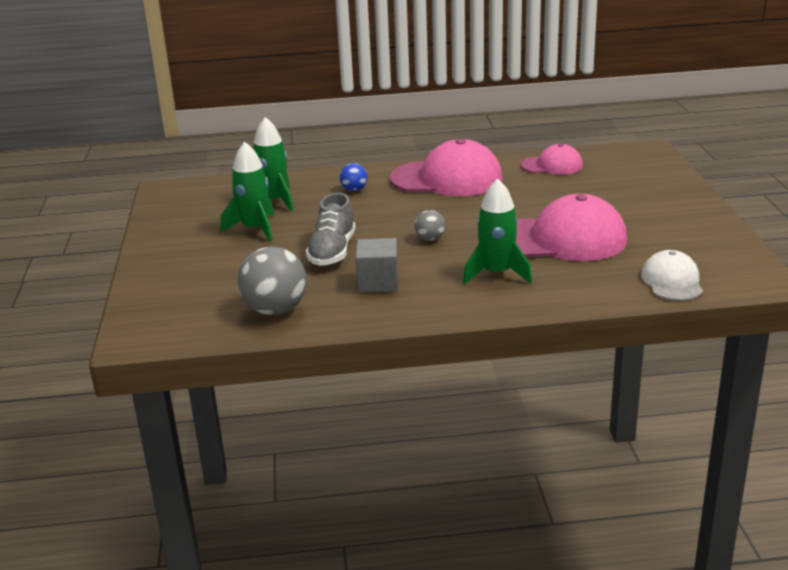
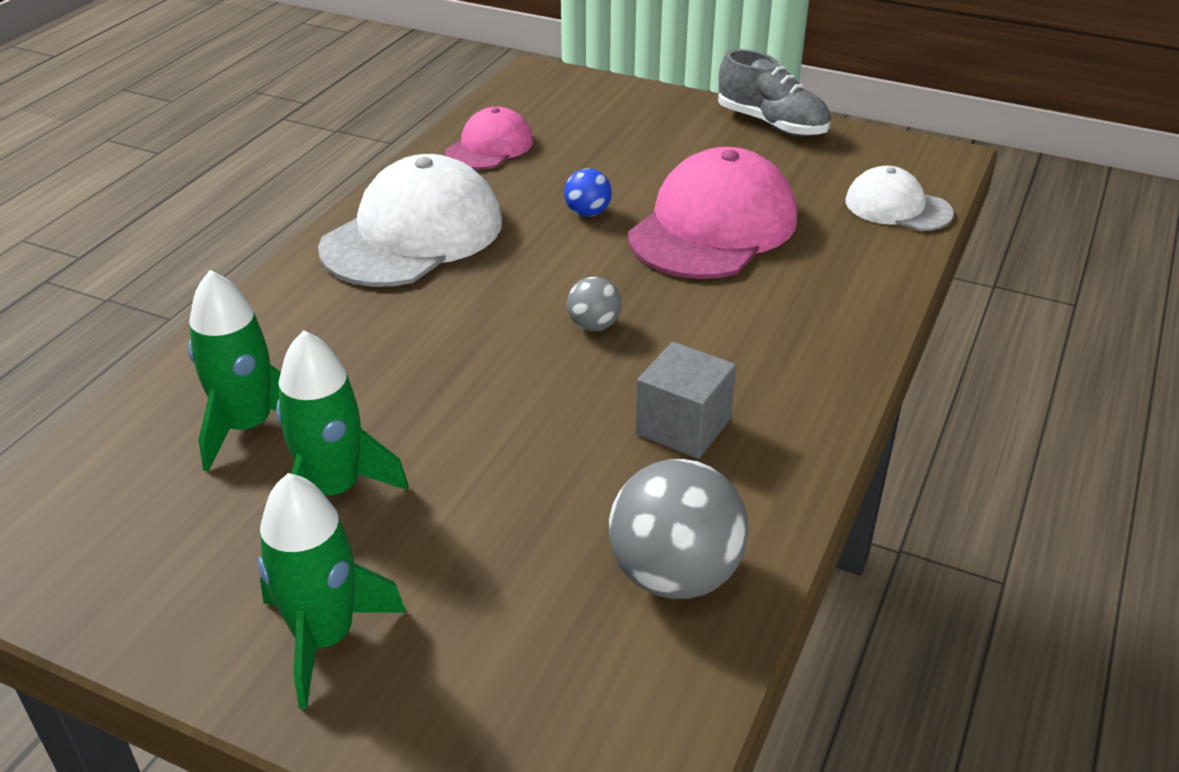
camera: 60 degrees left, 10 degrees up
grey shoe [306,193,356,266] -> grey shoe moved to [718,49,831,136]
blue ball [340,163,368,191] -> blue ball moved to [564,168,612,217]
pink cap [390,139,503,196] -> white cap [318,154,502,287]
green rocket [463,179,532,284] -> green rocket moved to [258,473,406,709]

